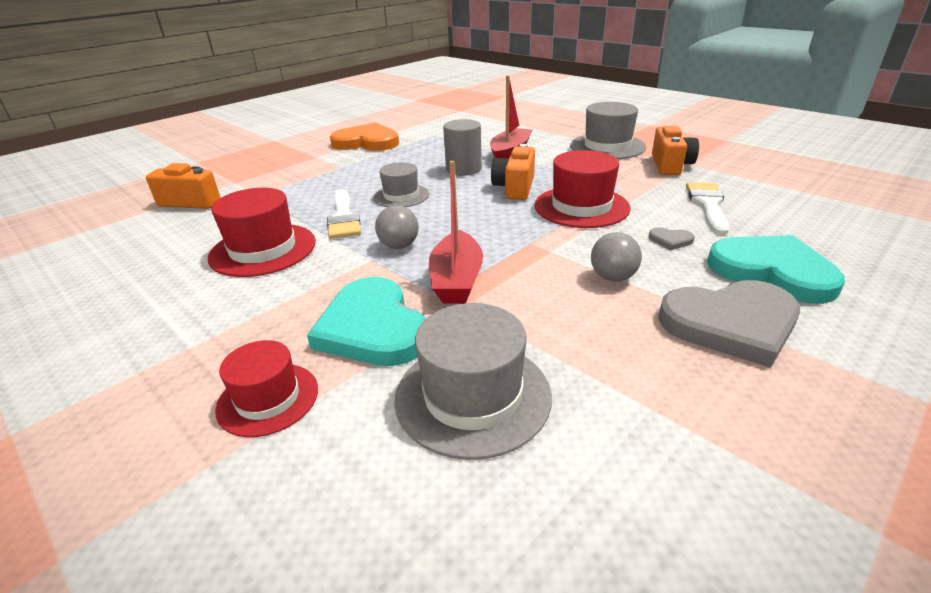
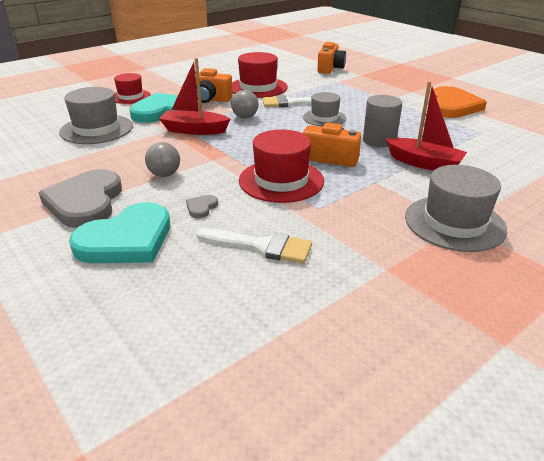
camera: 95 degrees right, 0 degrees up
orange camera [652,126,699,175] -> orange camera moved to [195,68,233,103]

